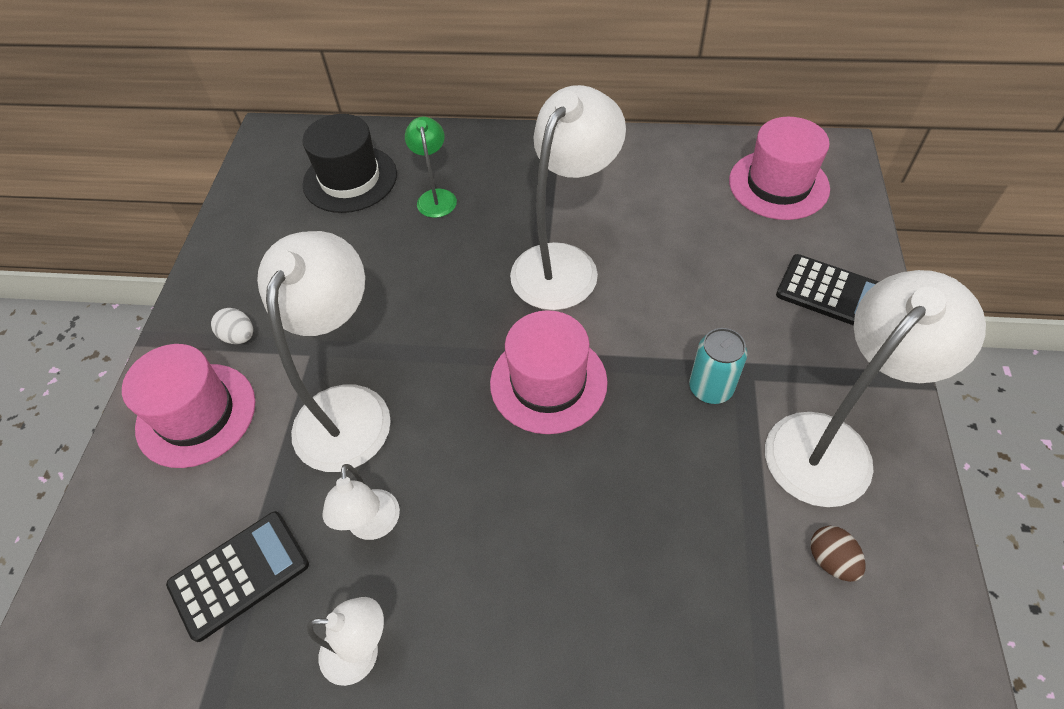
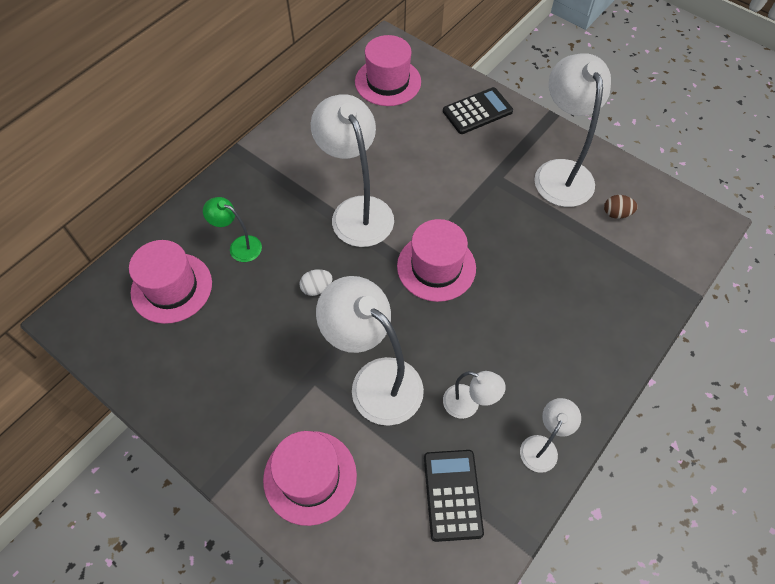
camera: 60 degrees left, 5 degrees up
white egg [211,308,253,344] -> white egg moved to [299,269,333,296]
black hat [302,114,397,213] -> pink hat [129,240,212,324]
turquoise can [689,328,747,404] -> none

